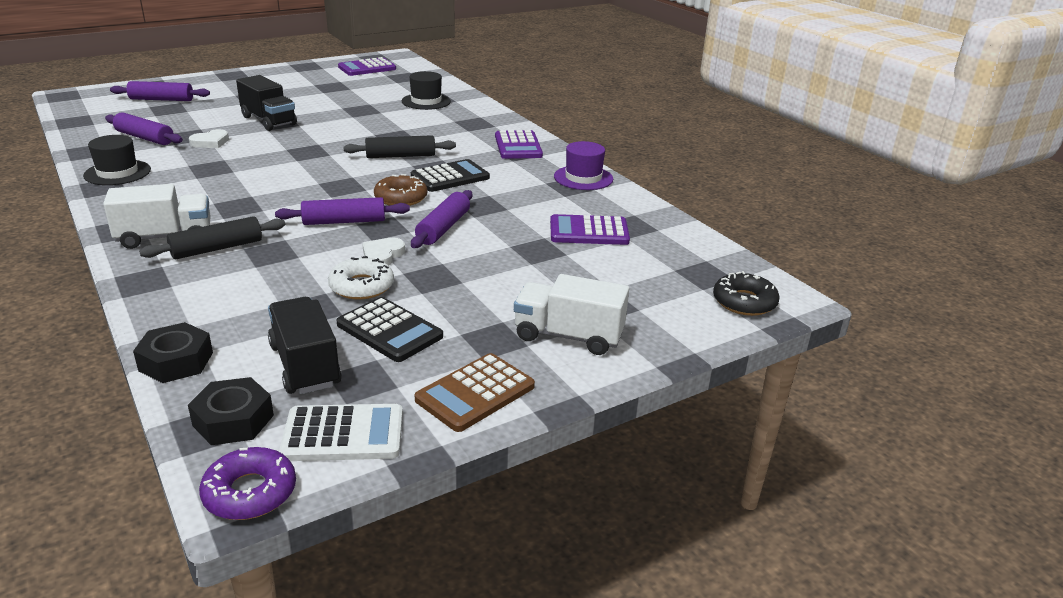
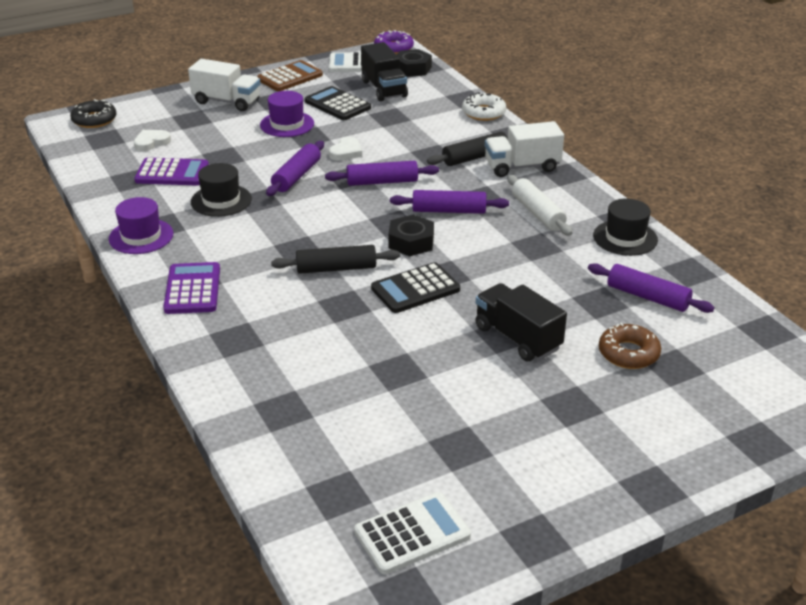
camera: 175 degrees left, 5 degrees up
purple rolling pin [110,81,210,101] -> purple rolling pin moved to [390,190,509,214]
black nut [133,322,213,383] -> black nut moved to [388,215,434,256]
white heart [189,129,229,148] -> white heart moved to [134,130,171,151]
white donut [328,256,394,300] -> white donut moved to [462,92,506,121]
purple calculator [338,57,396,76] -> white calculator [354,492,471,574]
brown donut [374,174,428,206] -> brown donut moved to [599,323,661,369]
black hat [402,71,451,110] -> black hat moved to [191,163,252,217]
black calculator [411,159,490,192] -> black calculator moved to [371,262,460,313]
none -> purple hat [260,91,314,137]
none -> white rolling pin [507,175,573,236]

